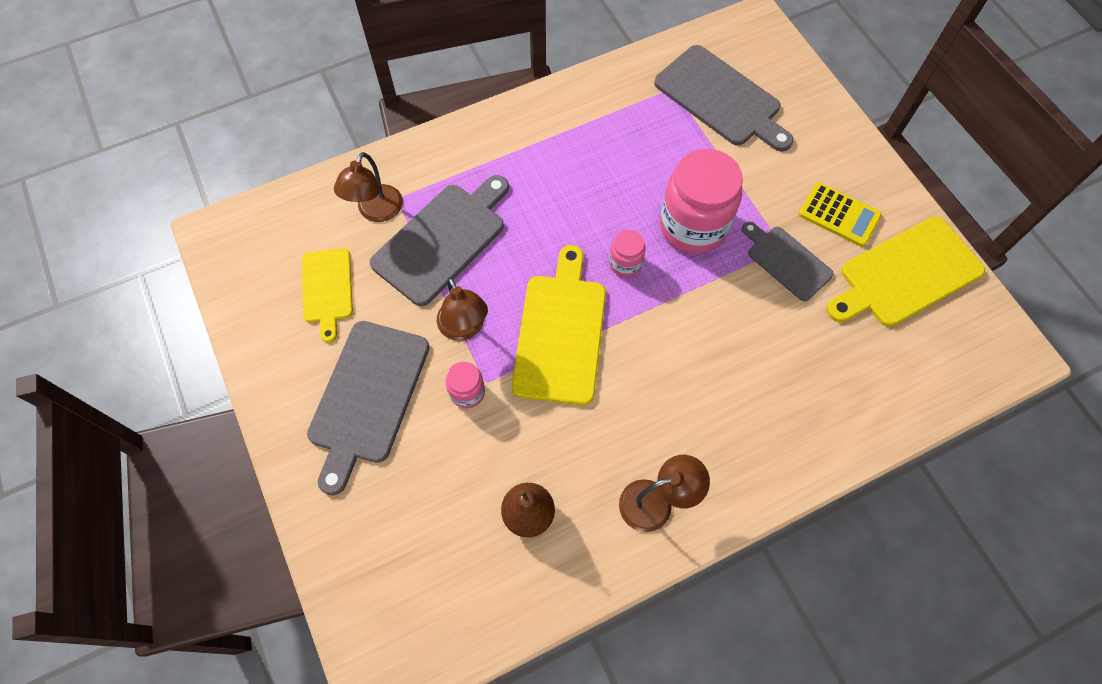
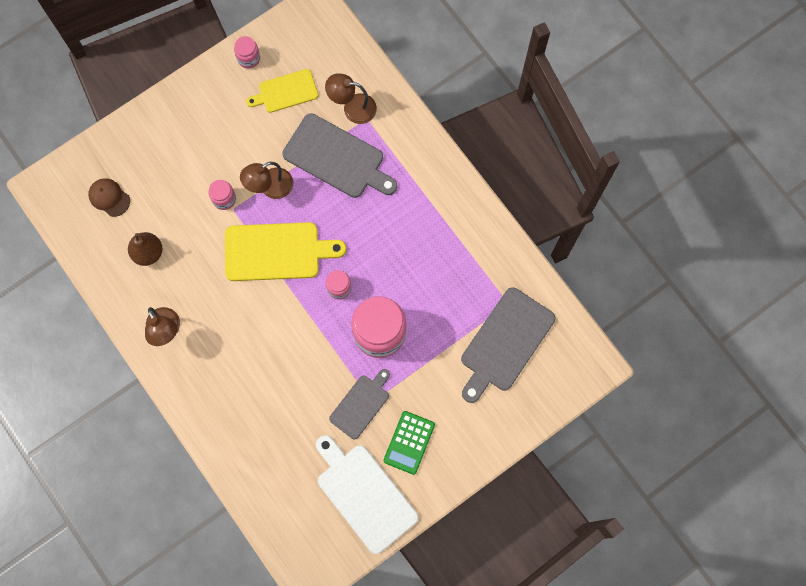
camera: 80 degrees right, 10 degrees up
grey cutting board [307,321,429,495] -> none
yellow calculator [798,182,882,247] -> green calculator [383,411,435,475]
yellow cutting board [826,217,985,327] -> white cutting board [316,435,419,554]
none -> brown cap [88,178,130,217]
none -> pink jar [234,36,260,69]

